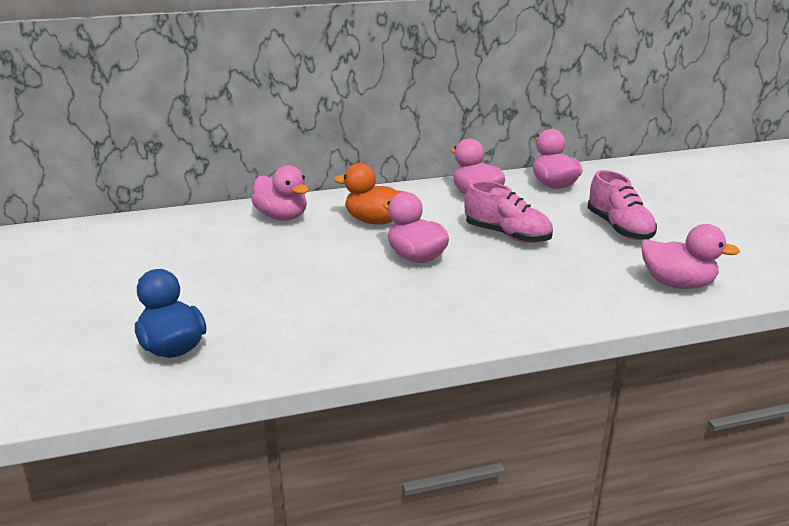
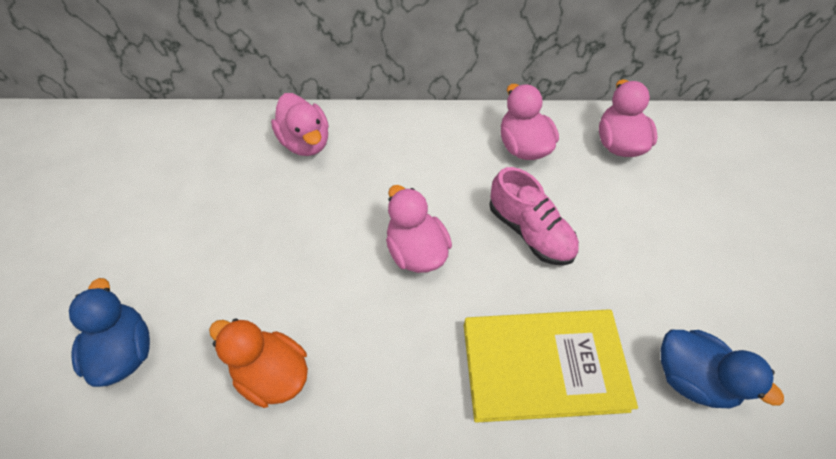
camera: 15 degrees right, 30 degrees up
orange duck [334,163,405,225] -> orange duck moved to [209,318,308,408]
pink shoe [587,170,657,240] -> none
pink duck [641,224,740,289] -> blue duck [661,330,784,408]
none -> yellow book [464,309,638,423]

